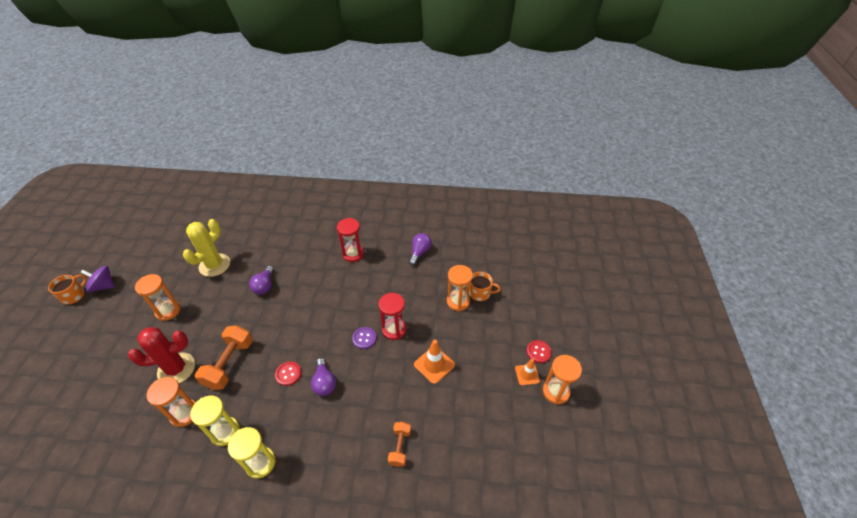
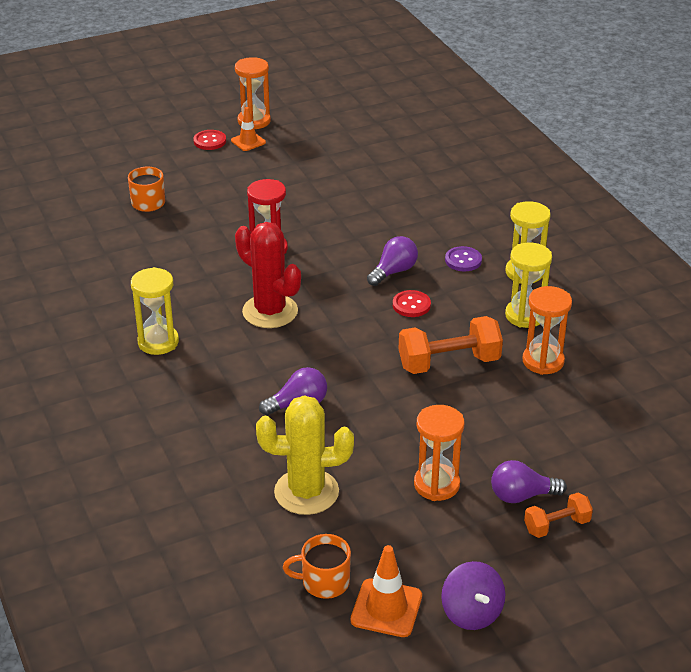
camera: 120 degrees left, 10 degrees down
orange mug [48,274,87,305] -> orange mug moved to [283,534,351,599]
red cactus [128,327,195,383] -> red cactus moved to [235,222,301,328]
red hourglass [337,218,364,262] -> yellow hourglass [131,267,179,355]
purple button [352,327,376,349] -> purple button moved to [445,246,482,271]
orange dumbbell [388,422,411,467] -> orange dumbbell moved to [524,493,593,538]
purple light bulb [409,233,432,265] -> purple light bulb moved to [491,460,567,503]
orange traffic cone [414,340,455,384] -> orange traffic cone moved to [351,545,422,637]
orange hourglass [447,265,473,311] -> none

